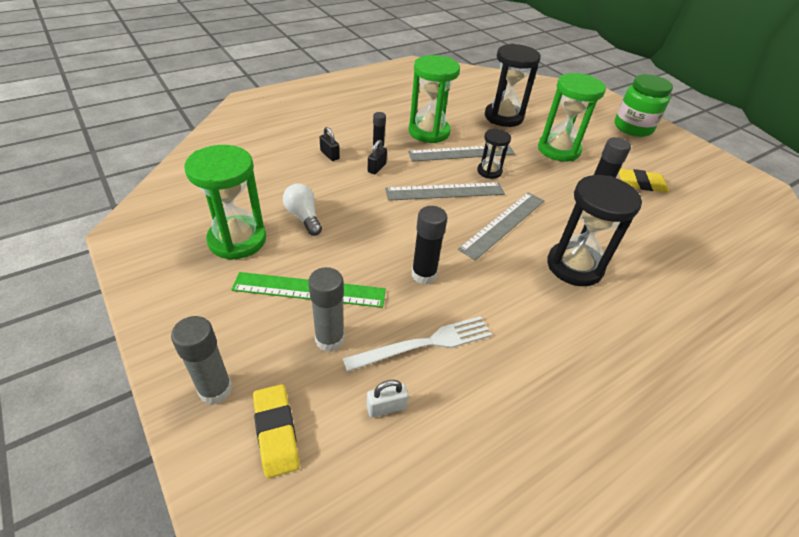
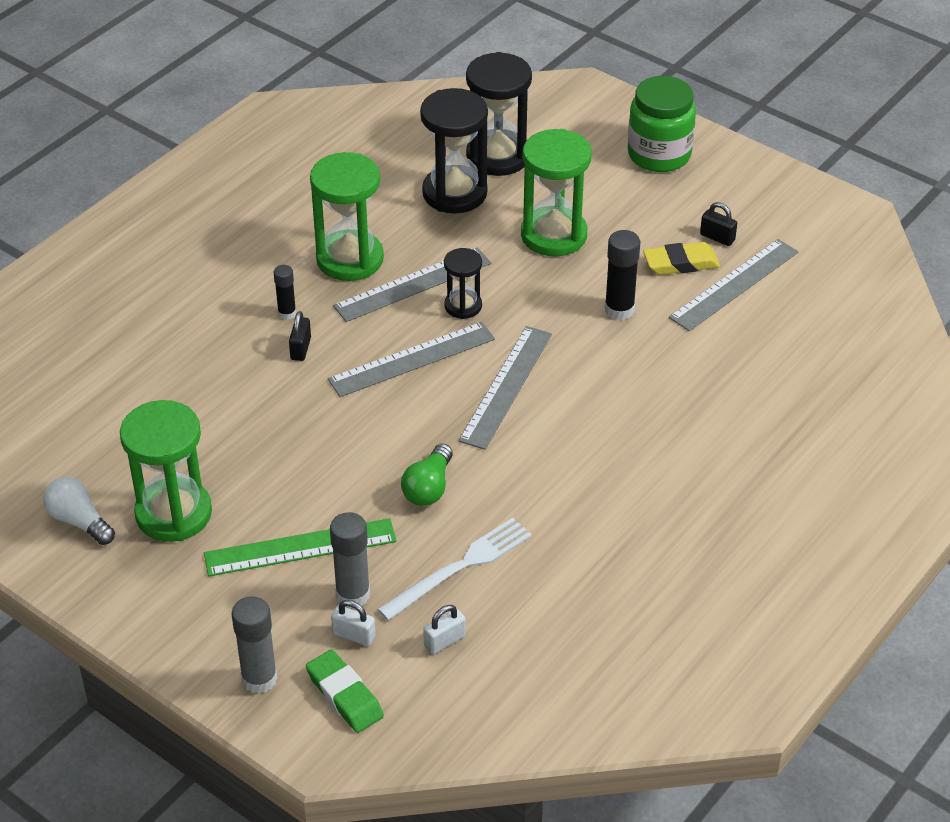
camera: 15 degrees left, 0 degrees up
yellow eraser [253,384,300,478] -> green eraser [306,650,384,733]
white light bulb [283,183,322,236] -> white light bulb moved to [43,477,115,545]
black padlock [319,127,340,161] -> black padlock moved to [700,202,737,246]
black glue stick [412,206,448,284] -> green light bulb [401,444,453,506]
black hourglass [547,175,642,286] -> black hourglass moved to [466,52,532,176]
none -> white padlock [331,600,376,646]
none -> grey ruler [669,239,798,331]

